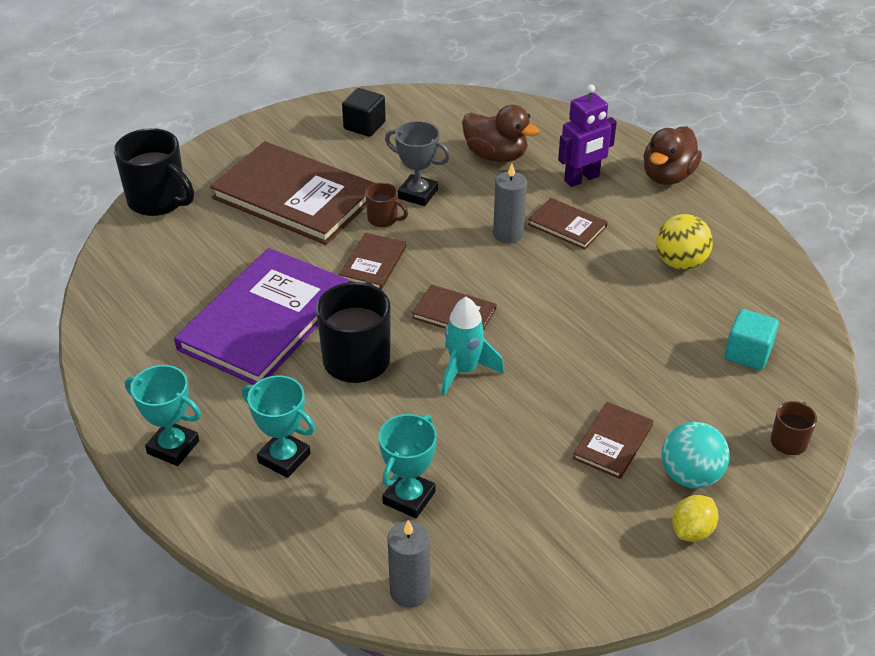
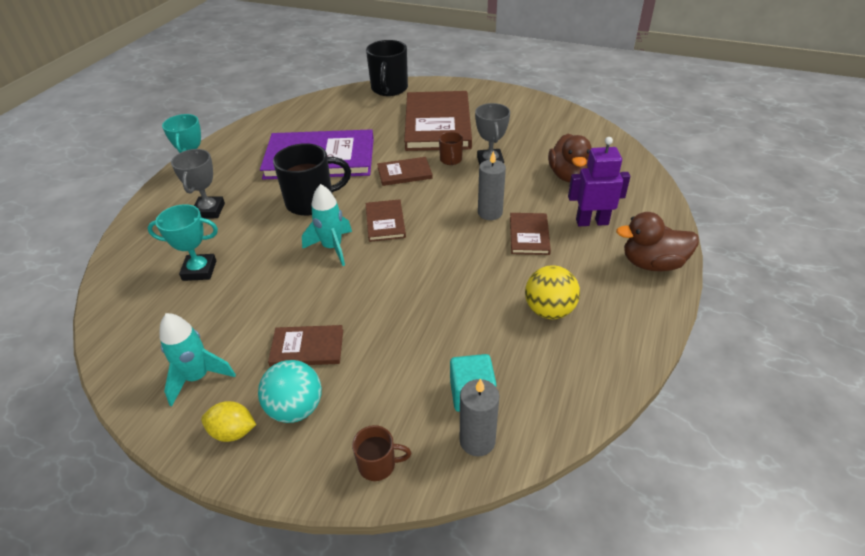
camera: 60 degrees right, 0 degrees up
turquoise trophy [242,376,315,478] -> grey trophy [171,149,225,218]
black cube [342,88,386,137] -> none
grey candle [387,520,430,608] -> grey candle moved to [460,378,500,456]
purple robot [558,84,617,187] -> purple robot turned 150 degrees clockwise [568,137,630,226]
none -> turquoise rocket [159,313,236,406]

